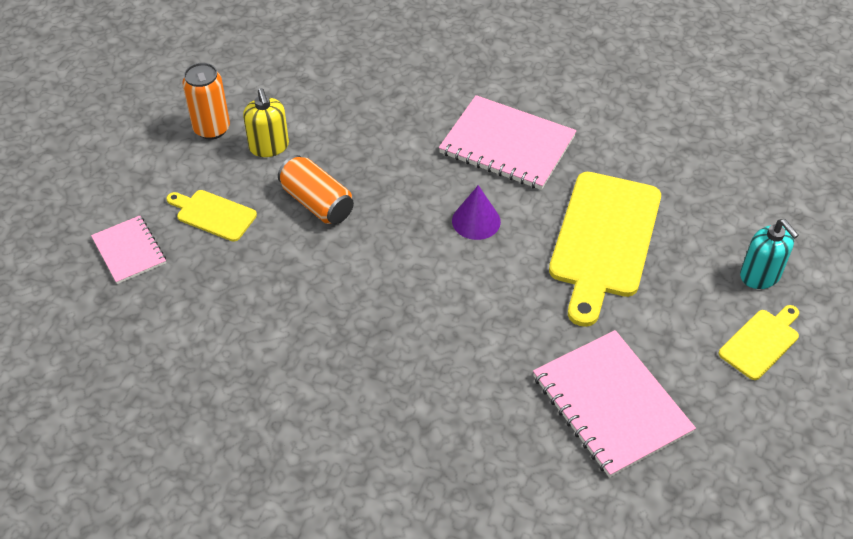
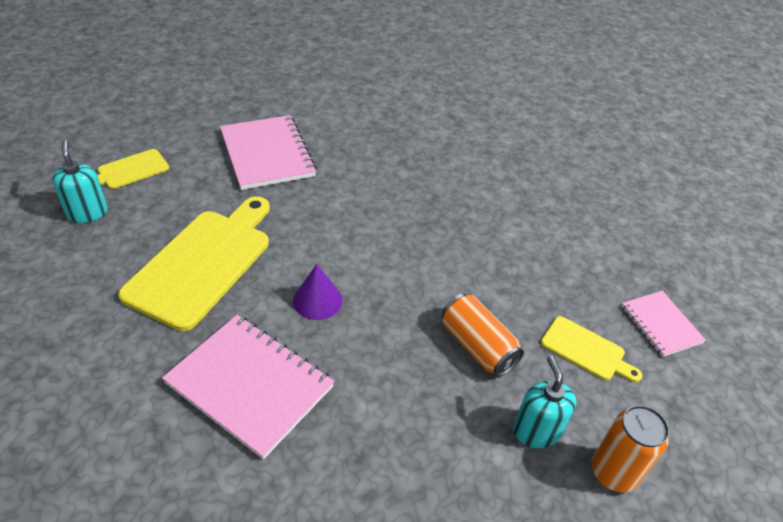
camera: 175 degrees left, 5 degrees down
yellow soap dispenser [243,88,289,157] -> turquoise soap dispenser [513,356,576,448]

